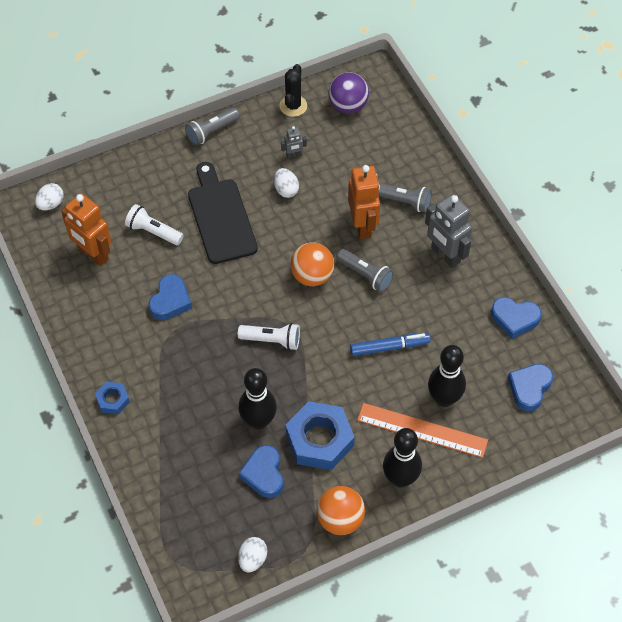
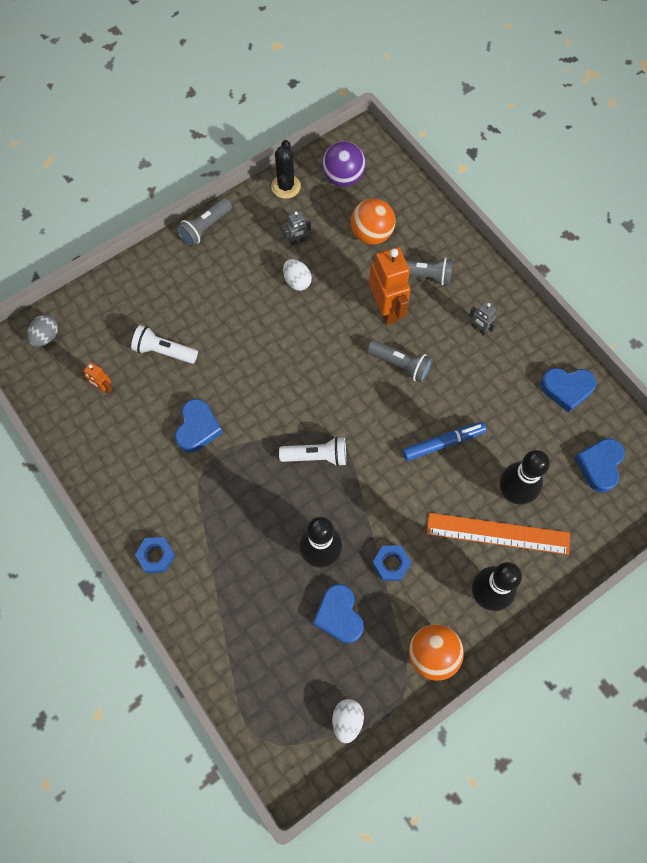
camera: 10 degrees left, 10 degrees up
white egg [35,183,64,211] -> grey egg [27,315,58,347]
orange robot [61,193,111,266] -> orange robot [82,362,112,394], size x0.47
black cutting board [188,162,258,264] -> none
blue nut [286,401,355,470] -> blue nut [373,545,411,581], size x0.50
orange ball [290,242,334,286] -> orange ball moved to [351,198,395,245]
grey robot [425,194,472,268] -> grey robot [469,301,497,335], size x0.47

